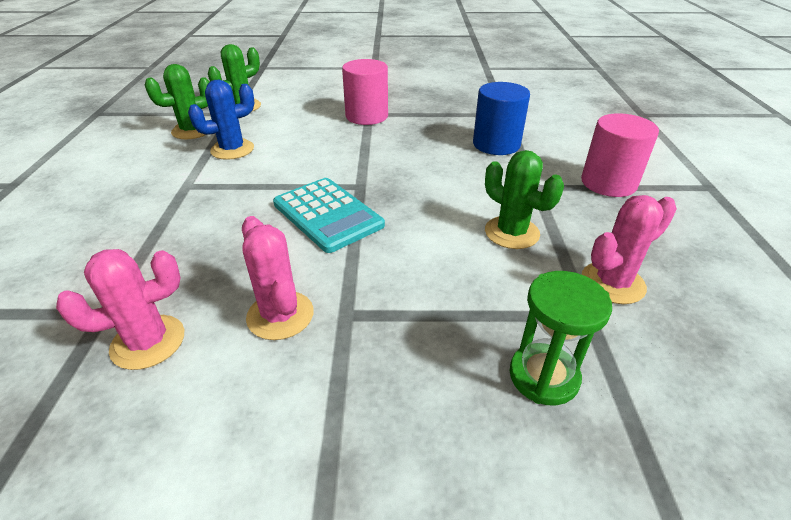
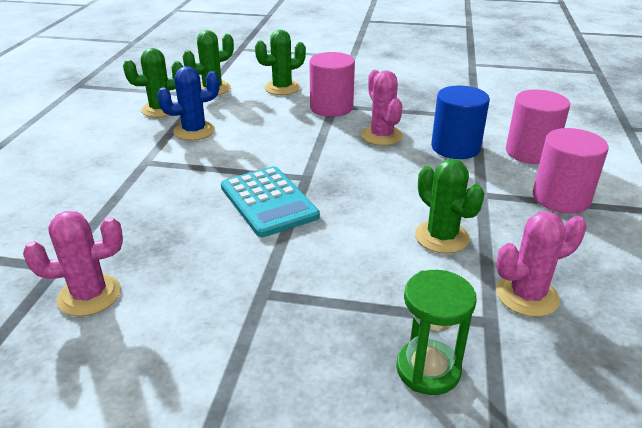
camera: 10 degrees right, 5 degrees down
pink cactus [242,216,314,340] -> pink cactus moved to [361,70,403,146]
none -> green cactus [255,30,306,95]
none -> pink cylinder [506,89,570,164]

